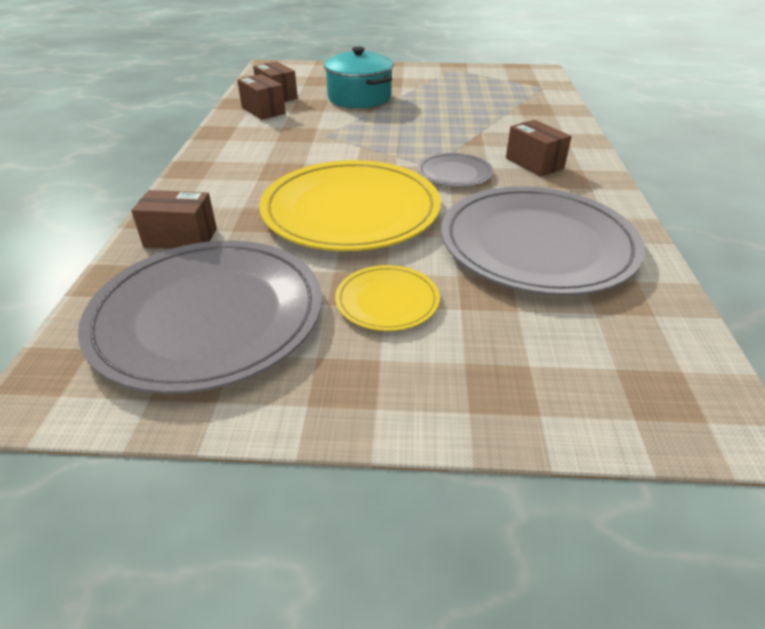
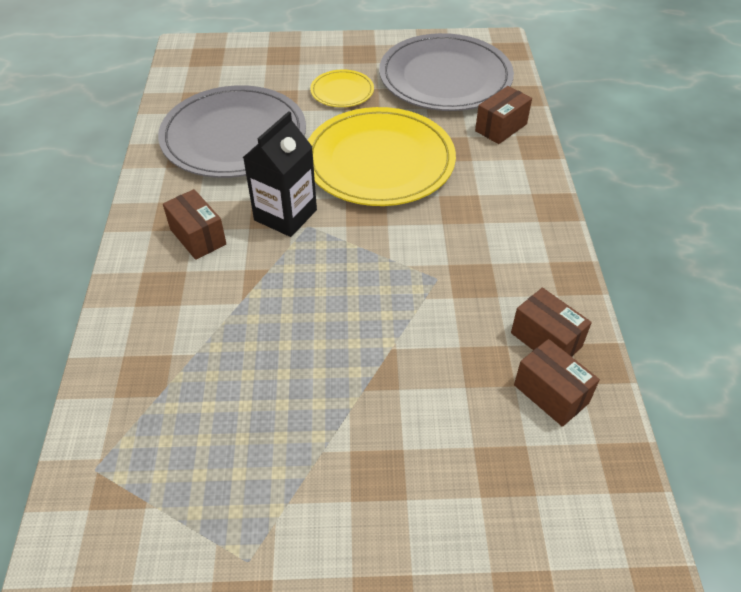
camera: 175 degrees right, 10 degrees up
brown box [131,190,217,249] -> brown box turned 45 degrees counterclockwise [475,86,532,144]
turquoise pot [324,46,394,108] -> none
grey plate [418,153,493,187] -> black carton [243,111,317,237]

